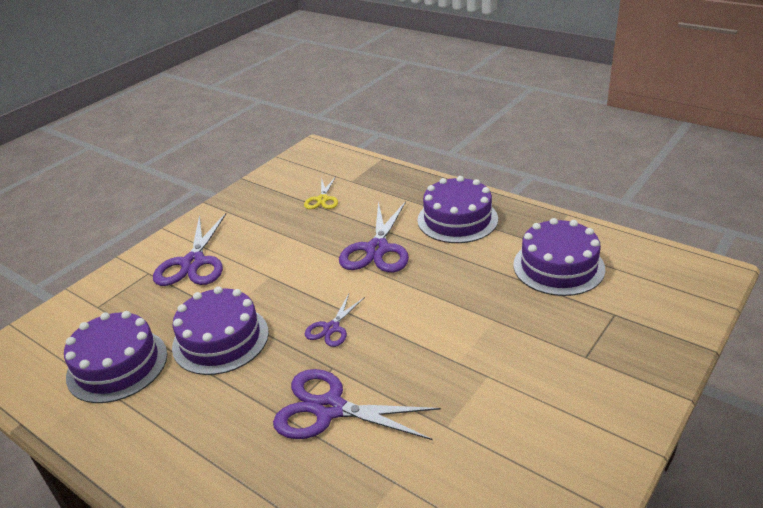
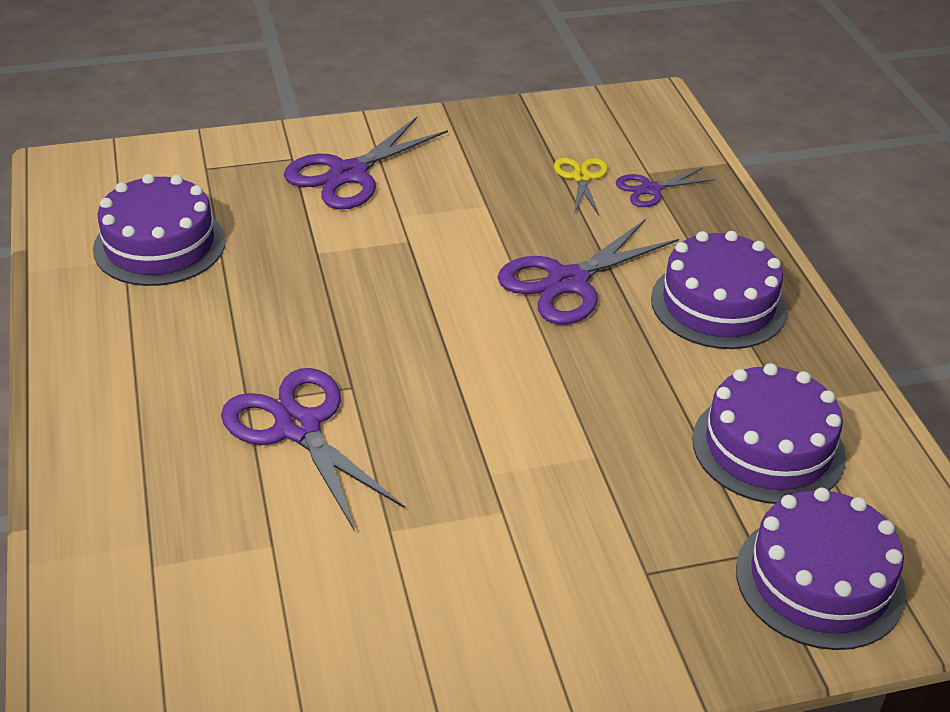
camera: 35 degrees right, 5 degrees up
purple cake [172,286,269,375] -> purple cake moved to [736,487,906,650]
yellow scissors [304,176,338,209] -> yellow scissors turned 135 degrees clockwise [554,158,608,215]
purple scissors [305,294,365,347] -> purple scissors moved to [616,168,715,207]

